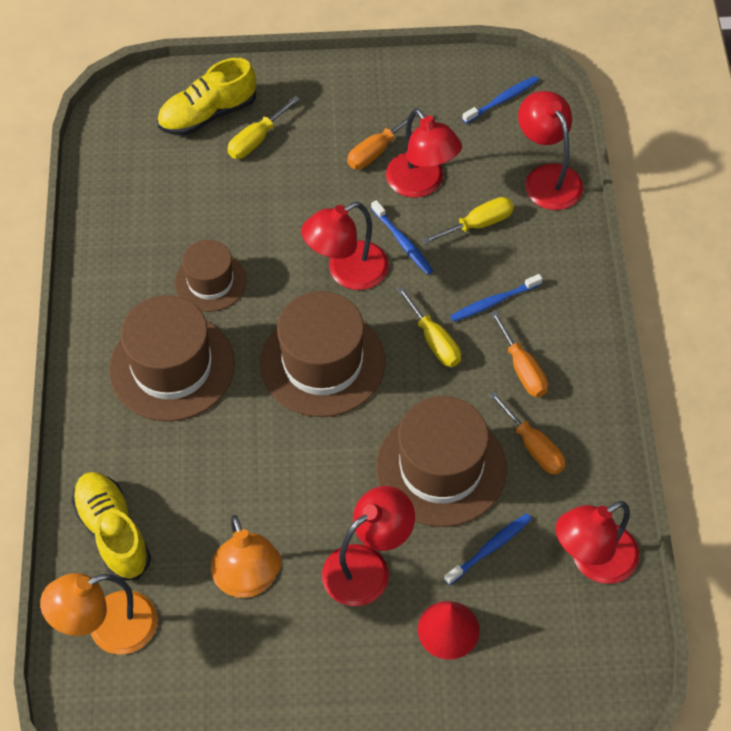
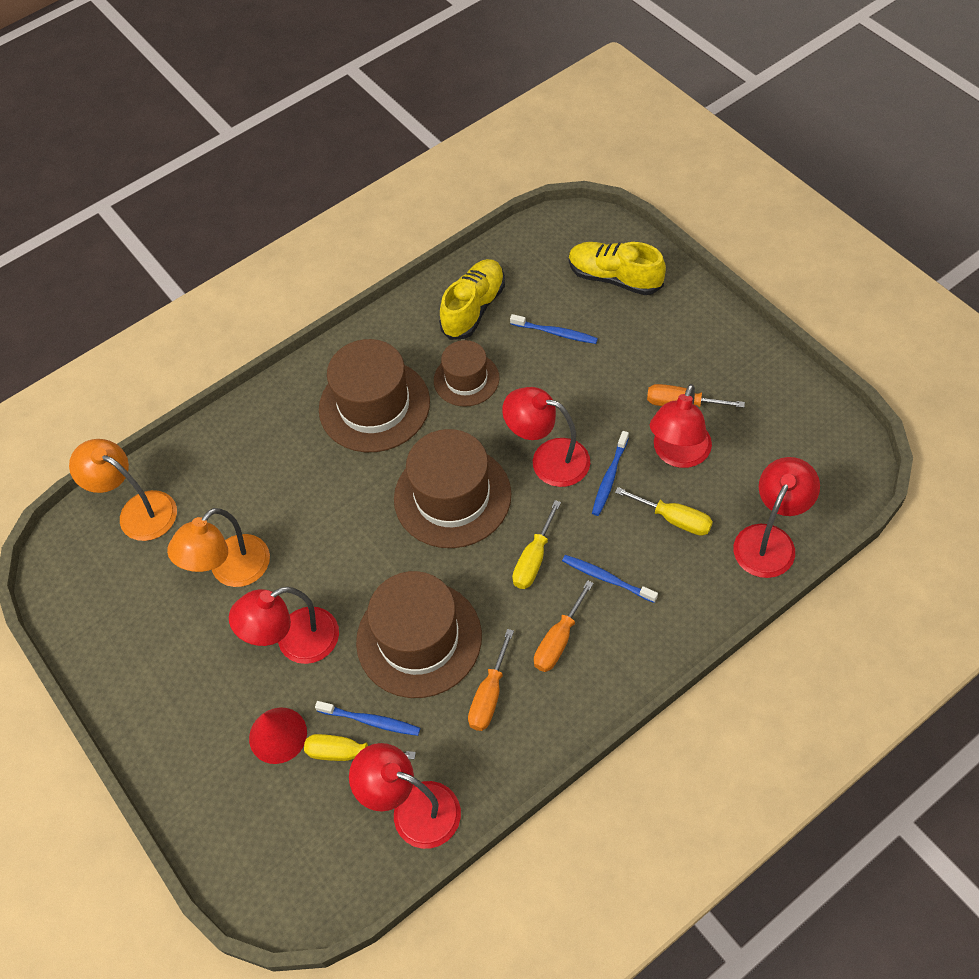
camera: 60 degrees right, 0 degrees up
yellow shoe [71,472,151,581] -> yellow shoe moved to [439,259,505,340]
yellow screwdriver [227,96,300,159] -> yellow screwdriver moved to [304,734,416,761]
red lamp [322,486,415,606] -> red lamp turned 135 degrees clockwise [229,587,339,664]
blue toothbrush [462,76,539,124] -> blue toothbrush moved to [510,314,598,344]

